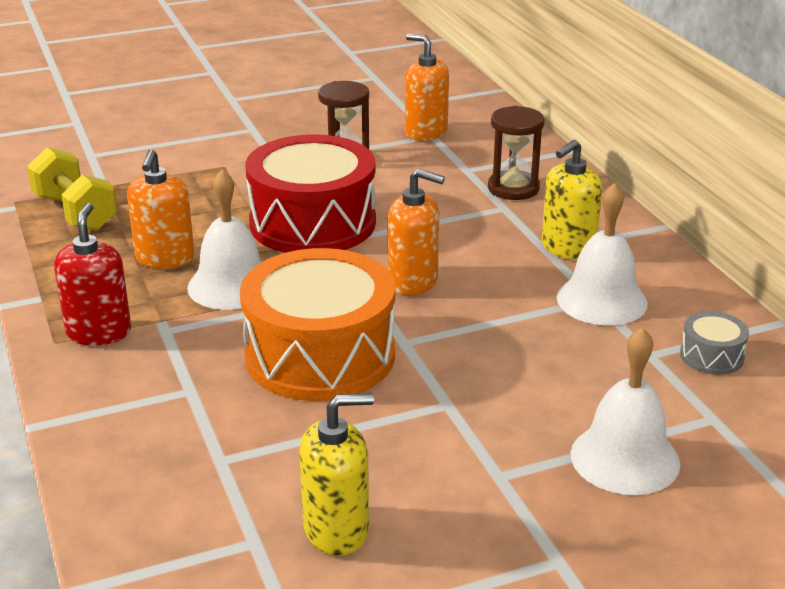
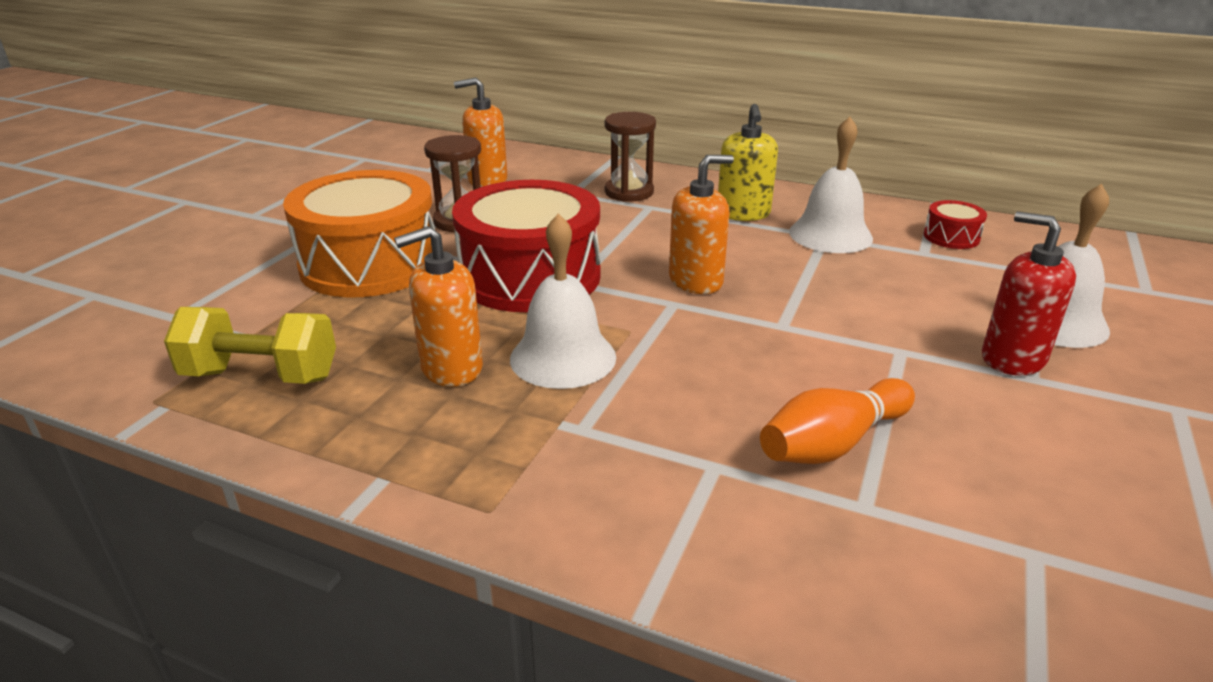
camera: 45 degrees left, 0 degrees up
red soap dispenser [54,203,131,346] -> red soap dispenser moved to [982,211,1076,375]
orange soap dispenser [127,149,194,269] -> orange soap dispenser turned 105 degrees clockwise [394,226,483,387]
orange drum [240,248,395,401] -> orange drum moved to [283,170,435,297]
yellow soap dispenser [299,393,374,556] -> none
grey drum [680,311,749,375] -> red drum [924,200,987,249]
none -> orange bowling pin [760,378,915,464]

